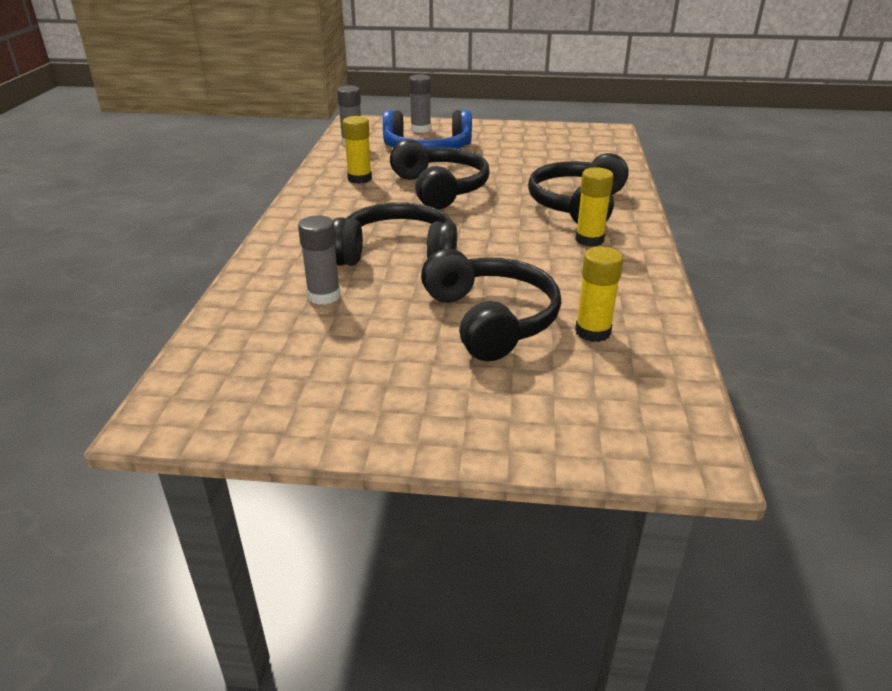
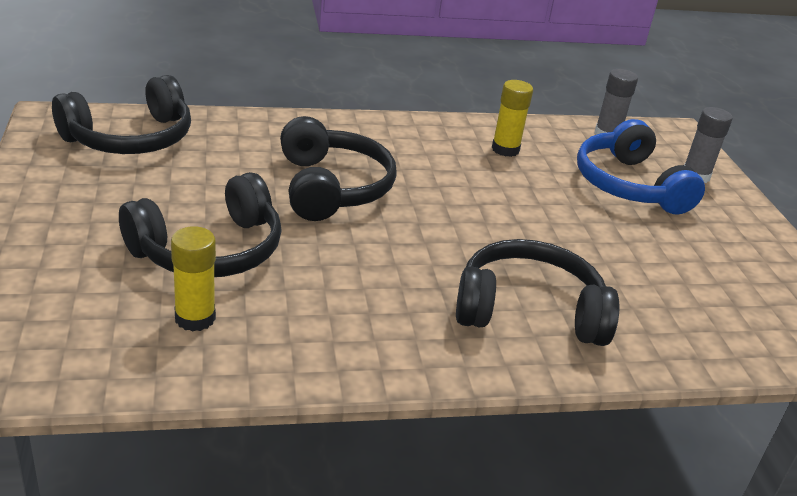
camera: 70 degrees right, 0 degrees up
grey glue stick [298,215,341,305] -> none
black headphones [390,139,489,209] -> black headphones moved to [52,75,191,154]
yellow glue stick [575,167,614,247] -> none

